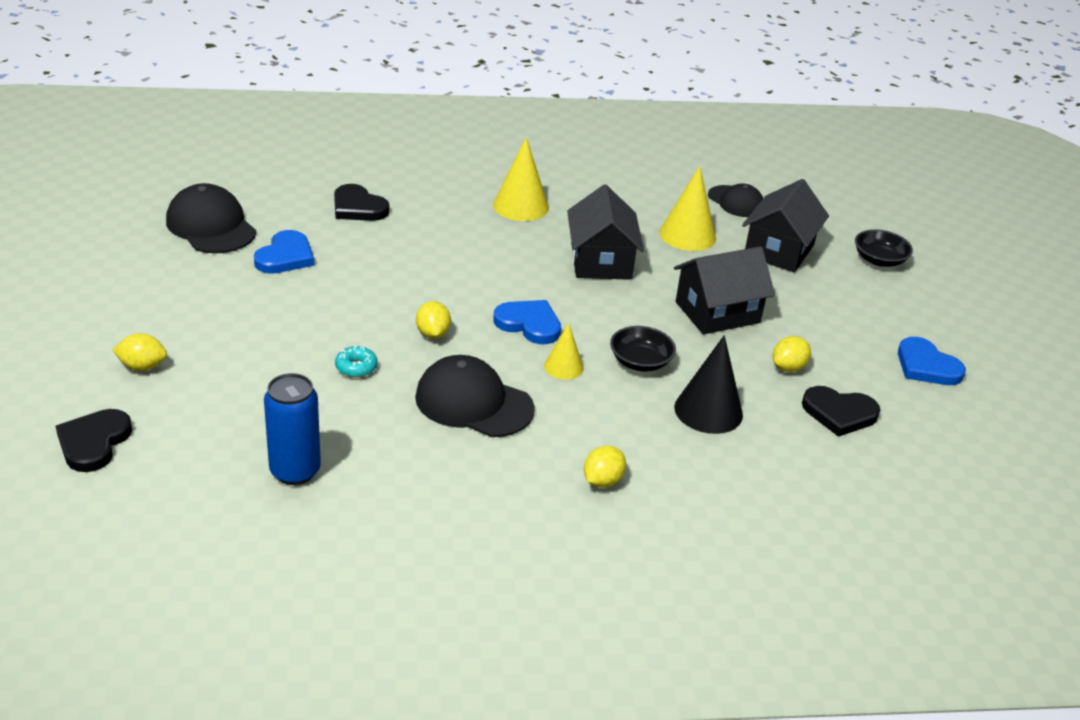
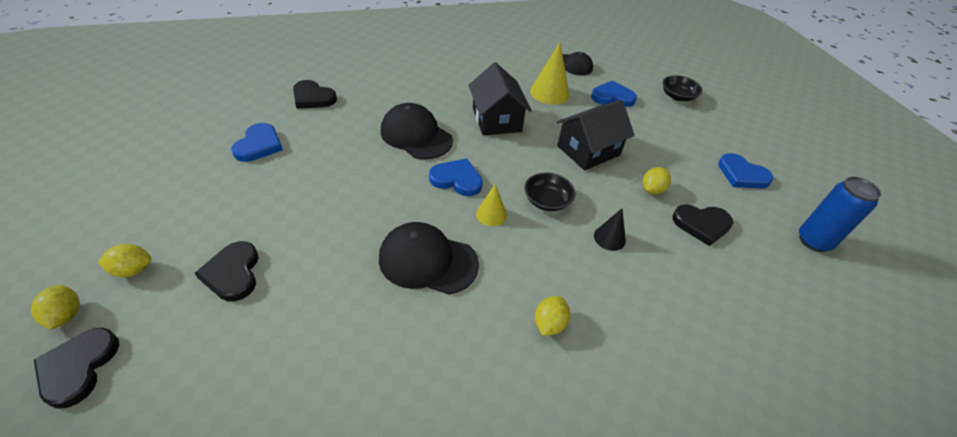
camera: 10 degrees left, 10 degrees up
black cap [166,183,256,253] -> black cap moved to [381,103,453,160]
blue can [264,373,321,485] -> blue can moved to [799,177,881,252]
turquoise donut [335,345,378,378] -> none
yellow lemon [416,301,451,339] -> yellow lemon moved to [31,285,80,330]
yellow cone [493,137,549,221] -> none
black cone [674,335,743,434] -> black cone [594,209,626,251], size x0.60
black house [742,179,829,273] -> blue heart [591,80,637,107]
none -> black heart [195,241,259,301]

